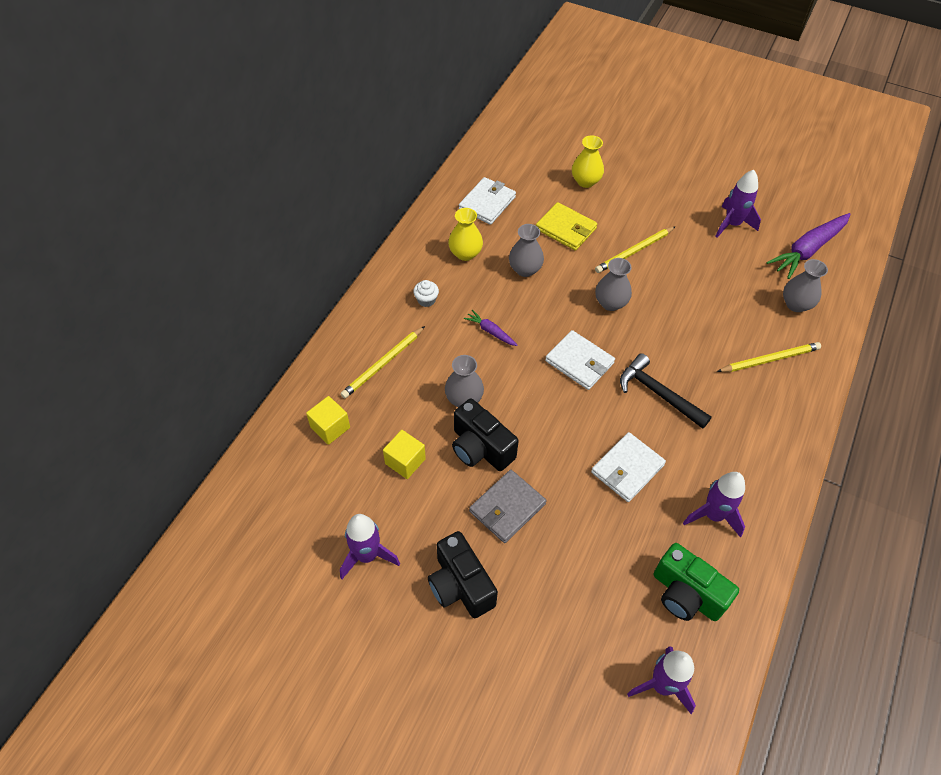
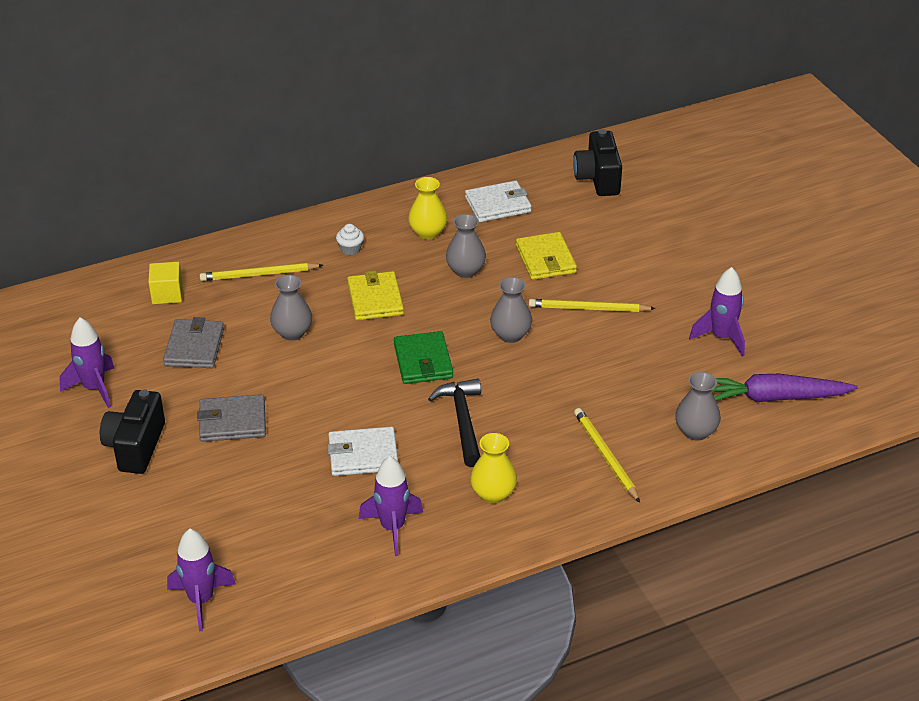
camera: 40 degrees right, 15 degrees down
yellow cube [383,430,426,479] -> grey wallet [163,317,224,368]
black camera [452,399,519,471] -> black camera moved to [573,129,622,196]
purple carrot [464,310,518,346] -> yellow wallet [347,270,404,320]
white wallet [545,330,615,390] -> green wallet [394,331,453,384]
yellow vase [572,135,604,188] -> yellow vase moved to [470,433,517,503]
green camera [654,543,739,621] -> none
yellow pencil [717,342,821,372] -> yellow pencil turned 135 degrees counterclockwise [574,408,640,503]

